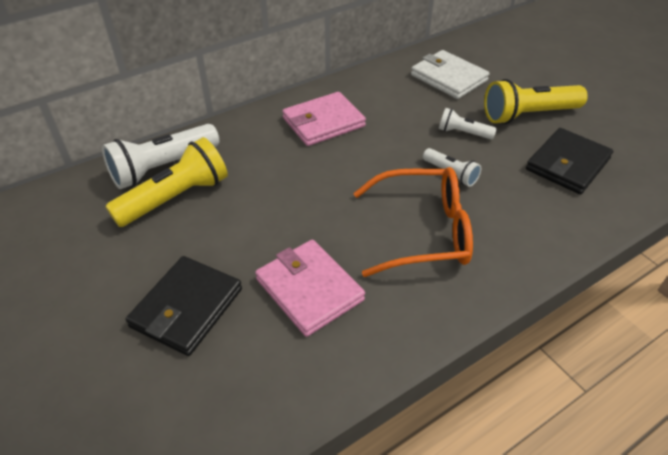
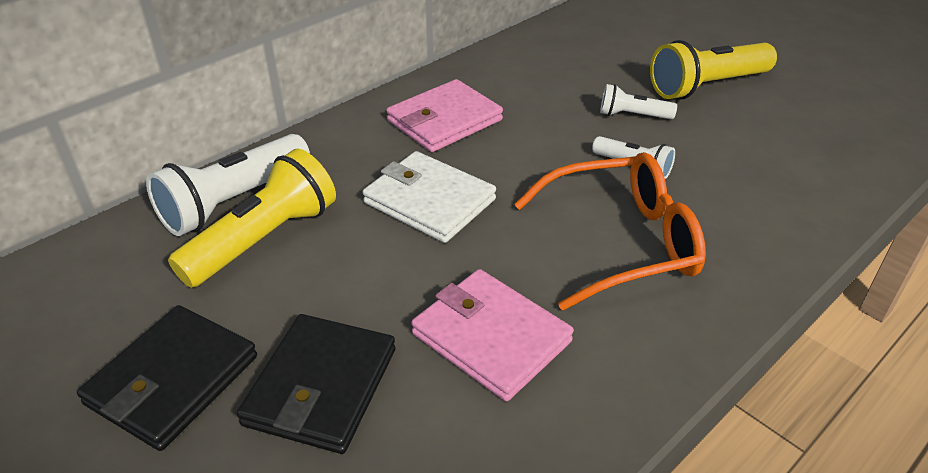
camera: 10 degrees left, 5 degrees down
white wallet [411,50,490,99] -> white wallet moved to [363,151,496,243]
black wallet [526,128,614,194] -> black wallet moved to [77,305,257,451]

